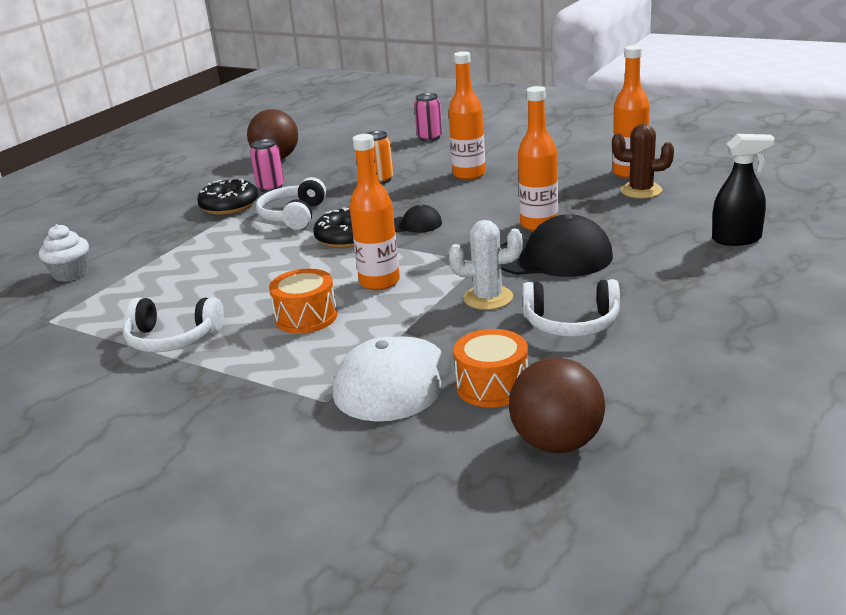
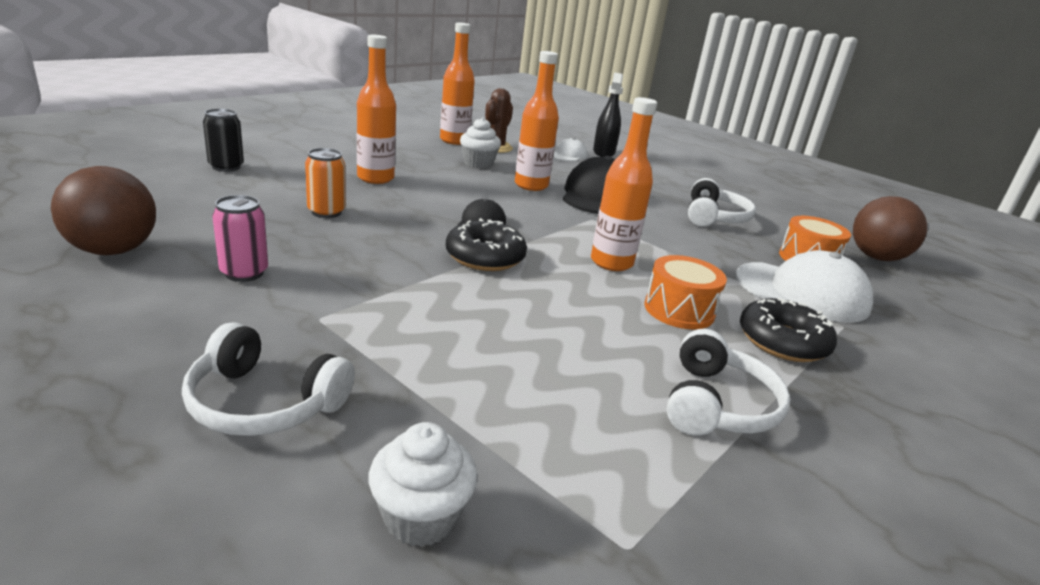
camera: 85 degrees left, 0 degrees up
black donut [197,178,258,215] -> black donut moved to [740,298,837,362]
white headphones [256,177,326,230] -> white headphones moved to [182,322,355,436]
pink can [414,93,442,142] -> black can [203,109,244,172]
white cactus [448,220,523,310] -> none
none -> white cupcake [460,118,501,169]
none -> white cap [553,138,588,161]

